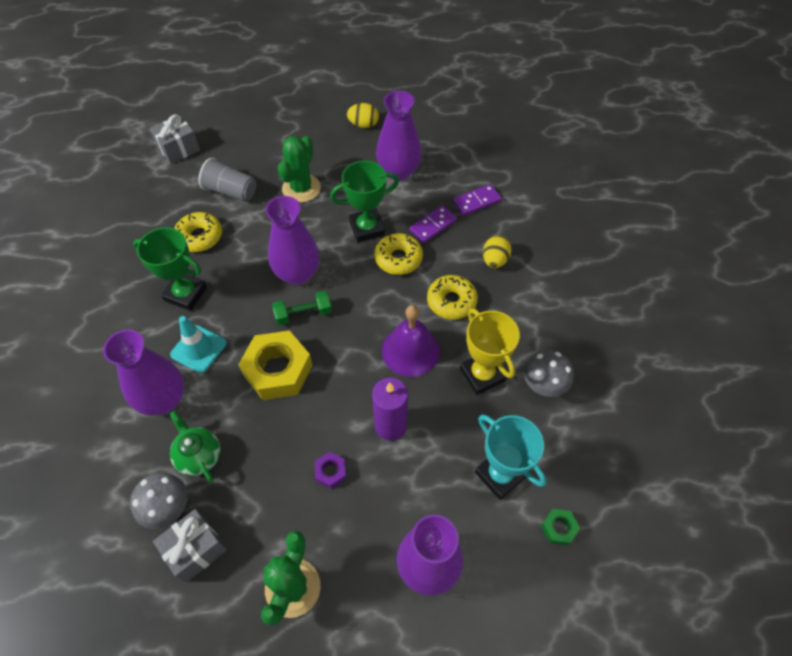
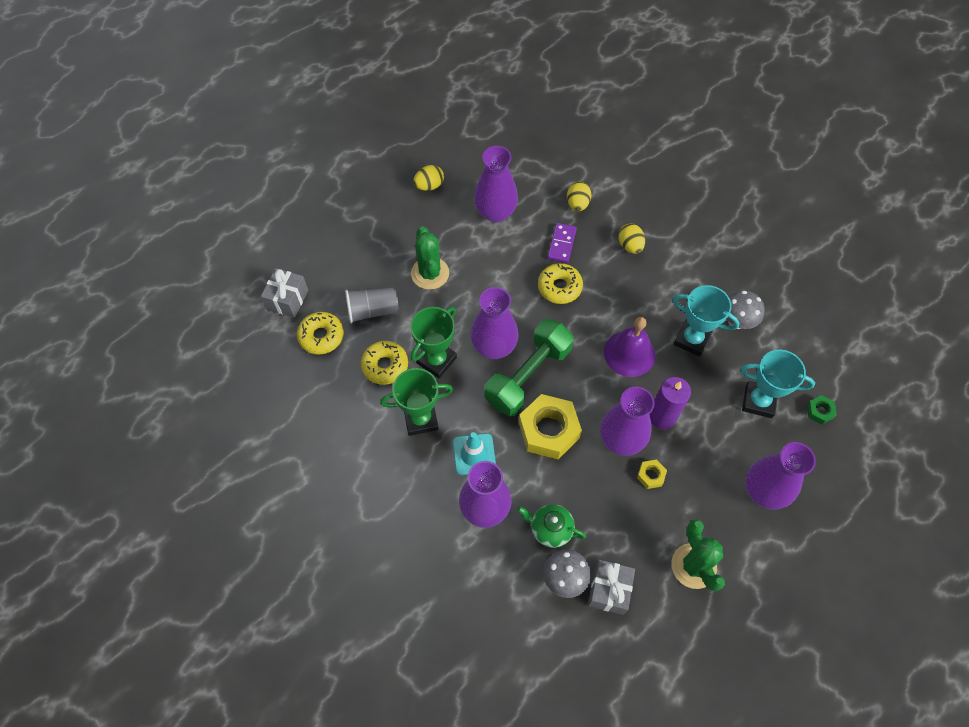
camera: 35 degrees left, 5 degrees up
green dumbbell [272,291,332,325] -> green dumbbell [485,319,574,416], size x1.95
purple nut [315,452,346,489] -> yellow nut [637,460,667,489]
green trophy [330,161,399,243] -> green trophy moved to [411,307,457,378]
yellow donut [427,275,478,320] -> yellow donut moved to [297,312,344,355]
purple domino [453,184,502,216] -> yellow egg [567,182,591,211]
yellow trophy [460,308,520,395] -> turquoise trophy [673,285,740,357]
none -> purple vase [600,386,655,456]

